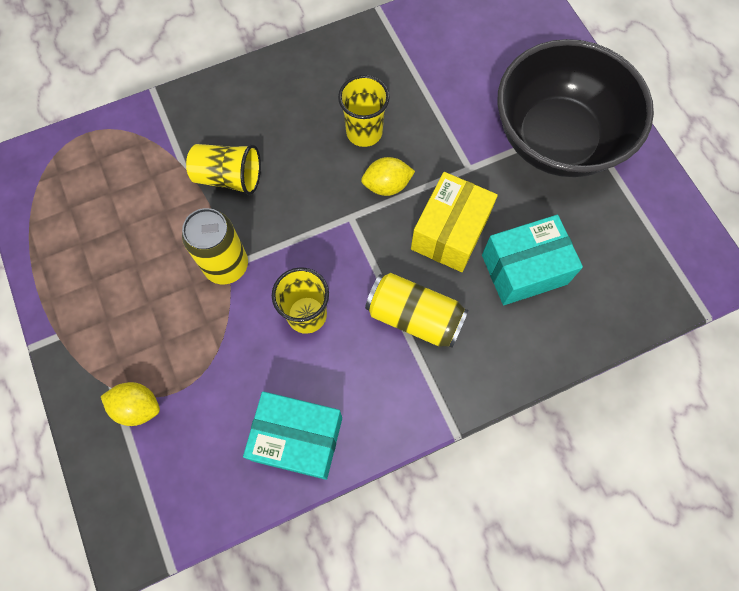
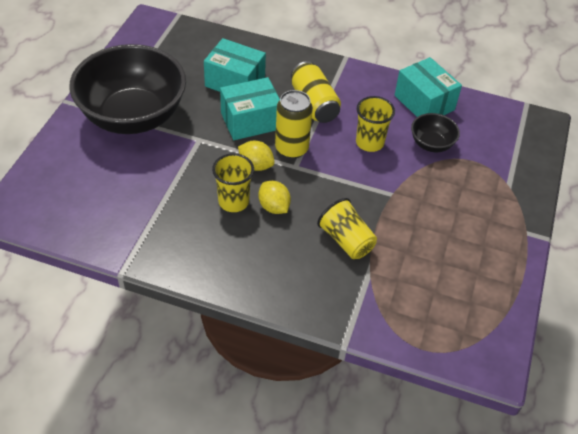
camera: 140 degrees left, 20 degrees down
yellow lemon [101,382,160,426] -> yellow lemon moved to [258,181,291,214]
yellow can [182,208,248,284] -> yellow can moved to [275,90,313,159]
yellow box [411,172,498,272] -> turquoise box [220,77,280,140]
none -> black bowl [411,113,460,152]

